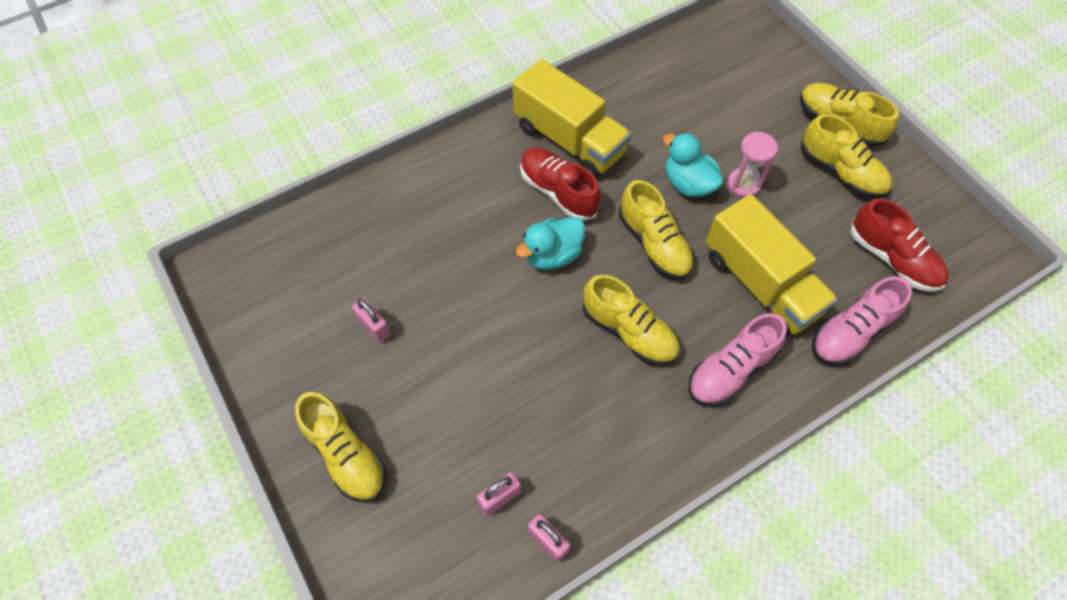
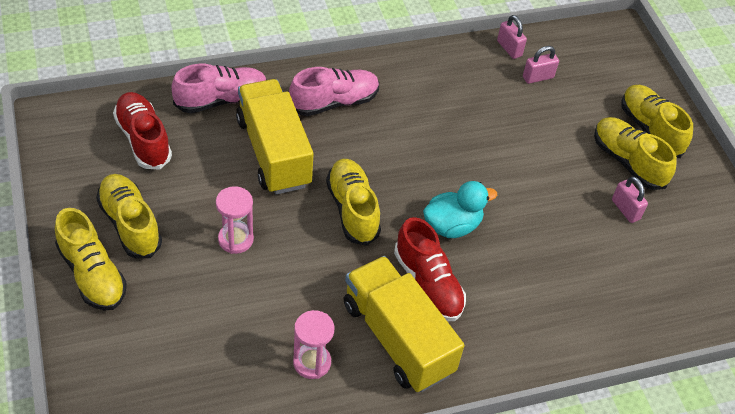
camera: 170 degrees left, 10 degrees down
yellow shoe [582,275,680,366] -> yellow shoe moved to [594,117,677,190]
turquoise duck [663,133,724,197] -> none
none -> pink hourglass [293,310,334,379]

